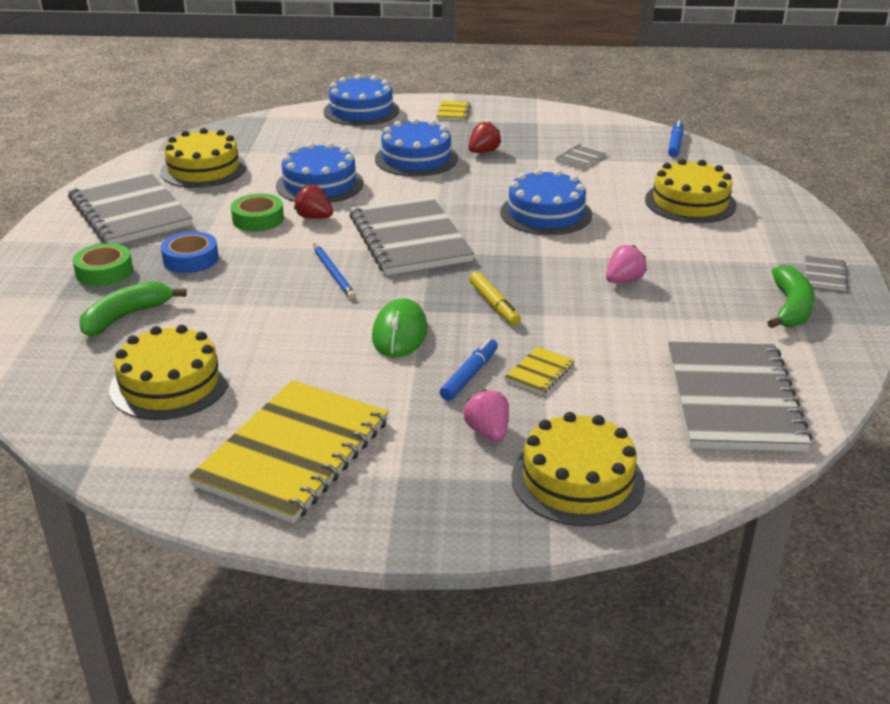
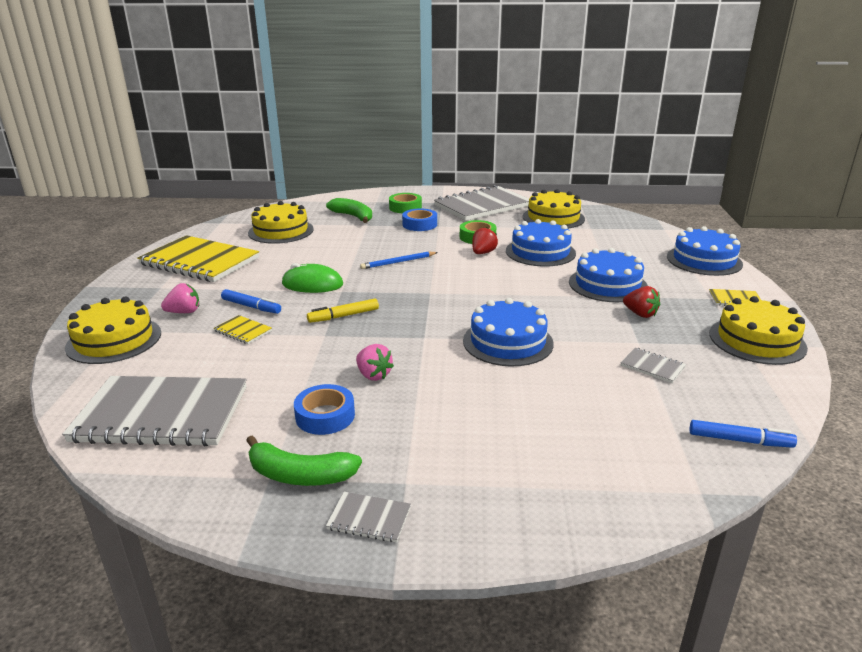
camera: 90 degrees right, 5 degrees down
grey notebook [349,196,474,275] -> none
yellow cake [645,159,737,224] -> yellow cake moved to [709,296,808,365]
none -> blue tape [294,384,355,435]

